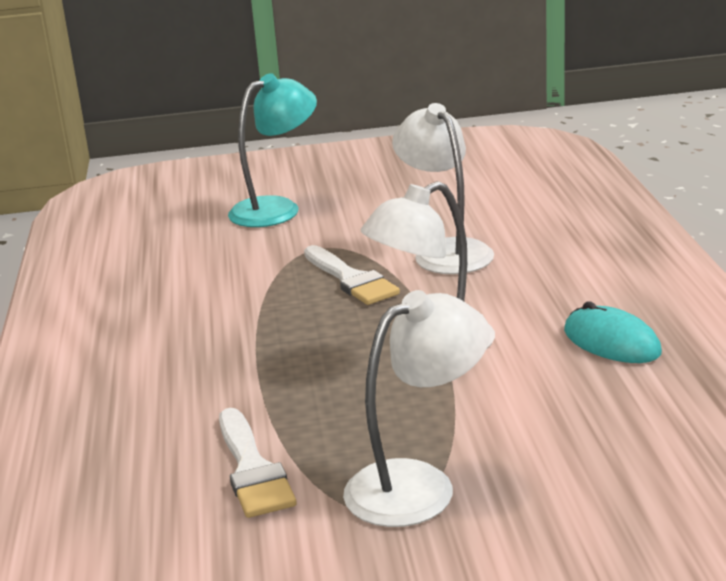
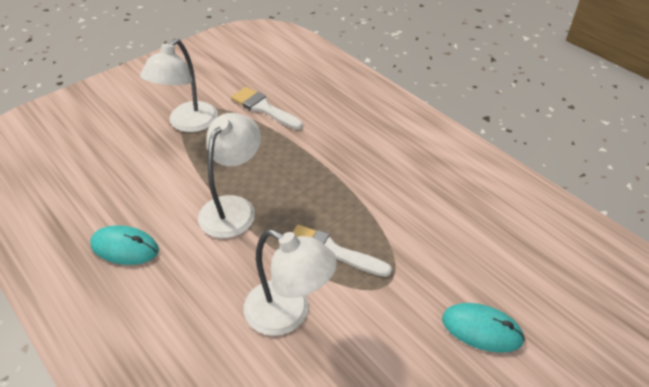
camera: 145 degrees right, 20 degrees up
turquoise lamp [228,73,317,227] -> turquoise mouse [442,303,525,353]

